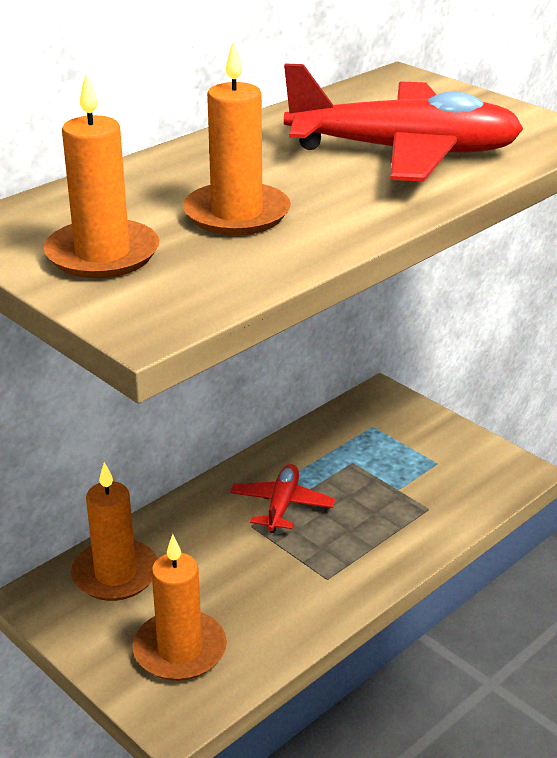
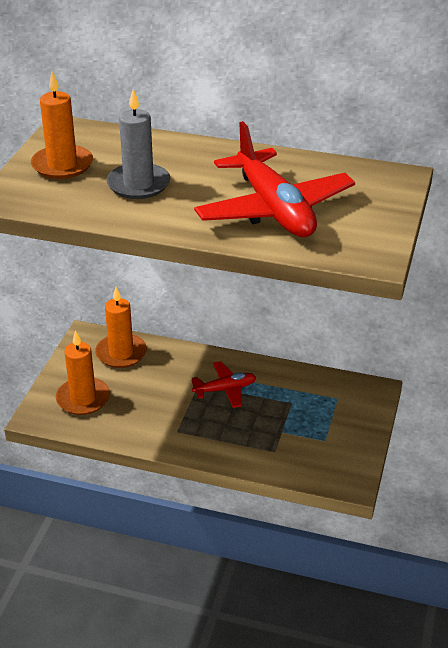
camera: 60 degrees right, 5 degrees up
orange candle [183,41,291,235] -> grey candle [106,89,170,199]

